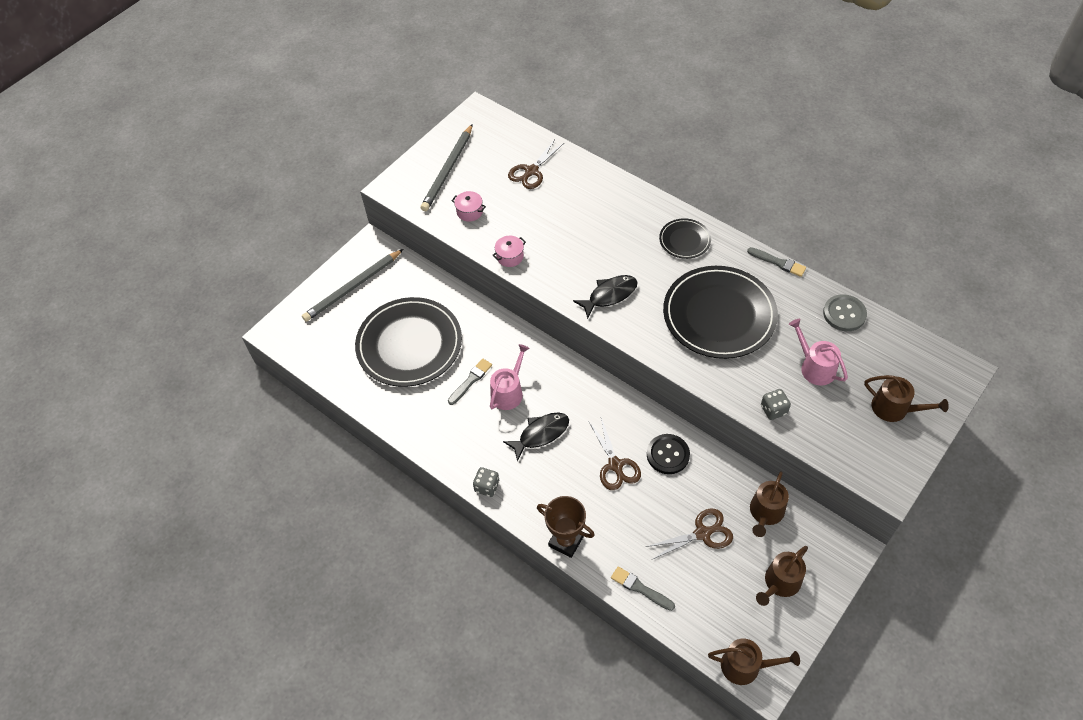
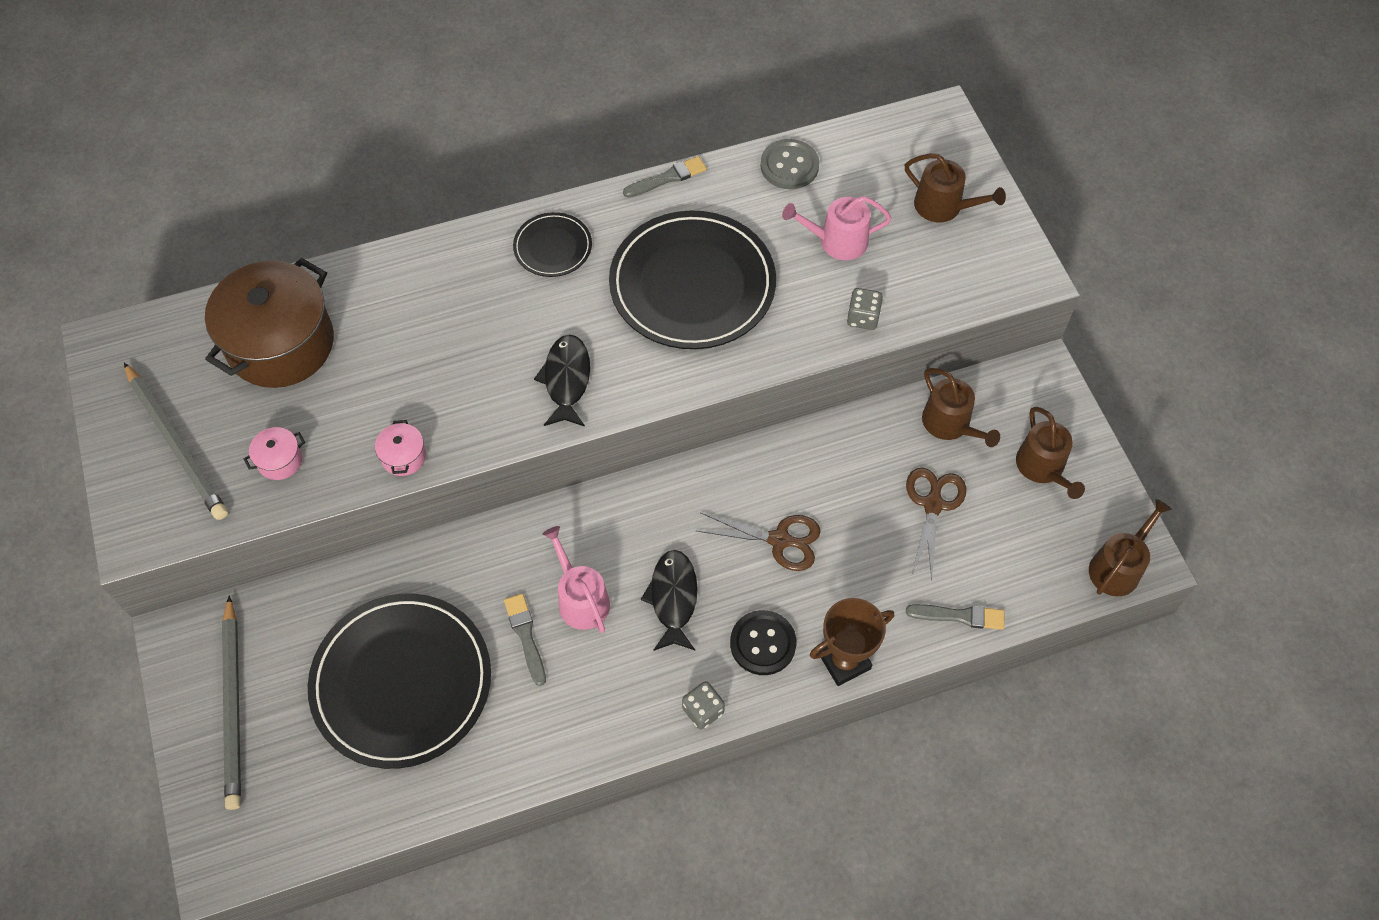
camera: 60 degrees left, 5 degrees up
brown scissors [508,139,565,189] -> brown pot [205,258,334,388]
grey brush [611,566,675,611] -> grey brush turned 150 degrees counterclockwise [906,604,1004,630]
black button [647,434,690,474] -> black button moved to [730,610,796,675]
brown watering can [864,375,949,422] -> brown watering can turned 60 degrees clockwise [905,153,1006,222]

